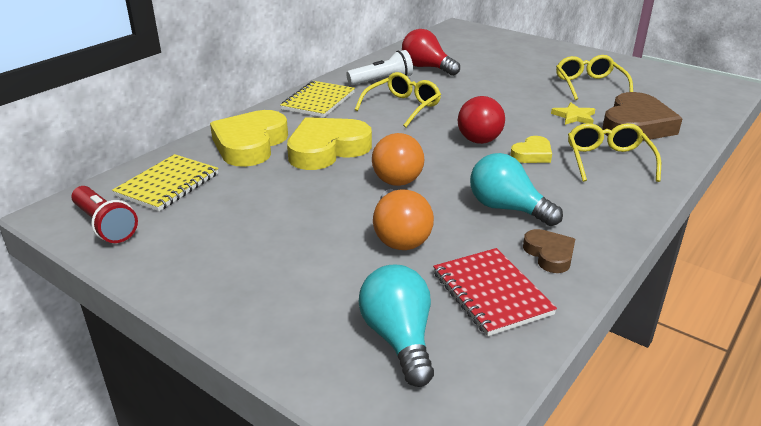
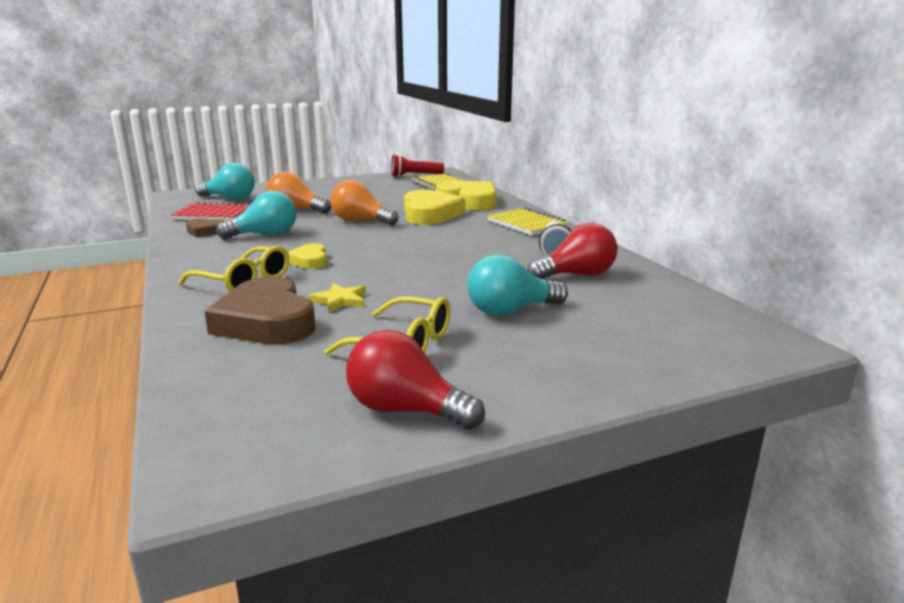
camera: 120 degrees right, 10 degrees down
yellow glasses [355,72,441,127] -> none
red light bulb [458,96,505,144] -> red light bulb moved to [346,330,485,430]
none -> turquoise light bulb [467,255,568,316]

